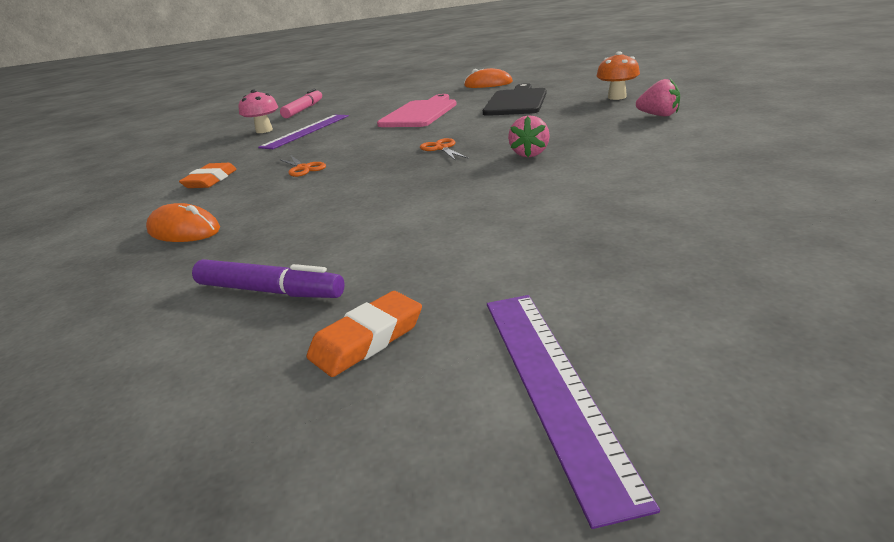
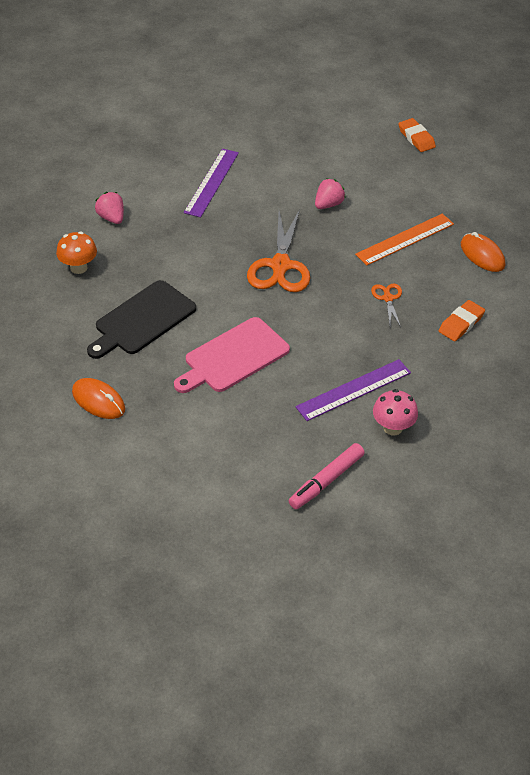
camera: 155 degrees left, 20 degrees up
purple marker [192,259,345,298] -> none
orange eraser [306,291,422,377] -> orange eraser turned 75 degrees clockwise [399,118,436,152]
orange scissors [420,138,469,161] -> orange scissors [247,209,310,292], size x2.07
purple ruler [487,295,660,529] -> purple ruler moved to [184,149,239,218]
pink strawberry [508,115,550,157] -> pink strawberry moved to [315,178,346,209]
none -> orange ruler [355,214,454,265]

